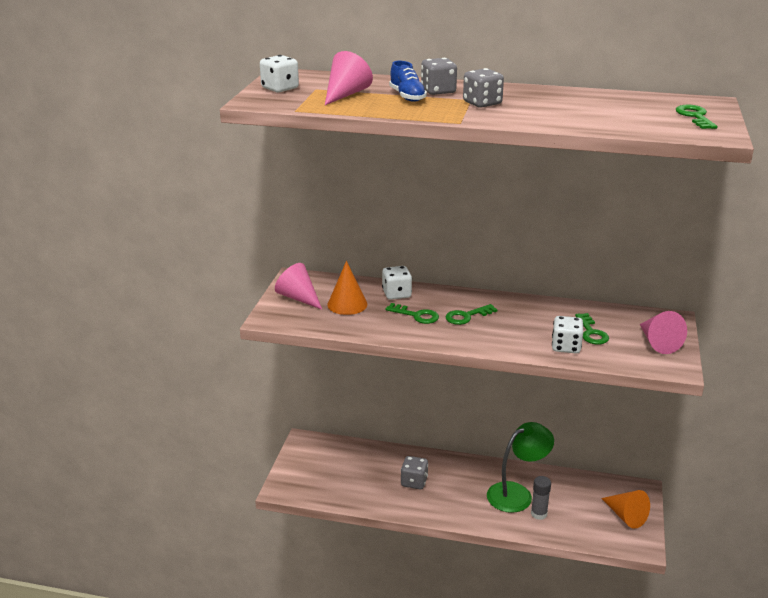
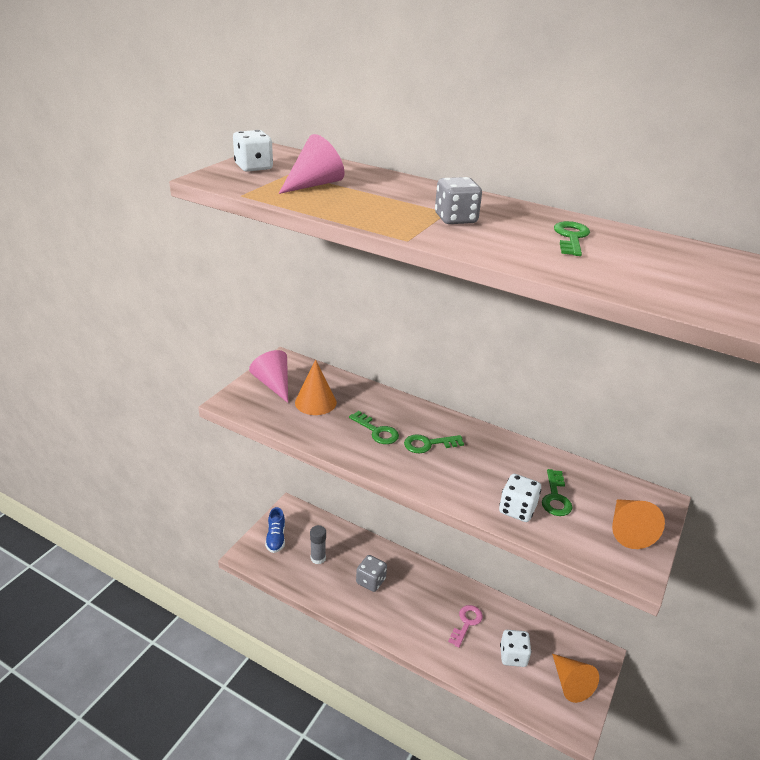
camera: 15 degrees right, 5 degrees up
white dice [382,266,412,300] -> white dice moved to [500,630,531,667]
blue shoe [389,61,427,102] -> blue shoe moved to [265,507,285,553]
grey dice [421,58,457,95] -> none
green lamp [487,422,554,513] -> pink key [448,605,483,648]
grey glue stick [531,476,551,520] -> grey glue stick moved to [310,525,326,564]
pink cone [640,311,687,354] -> orange cone [612,499,665,549]
green key [676,105,717,129] -> green key moved to [554,221,590,256]

